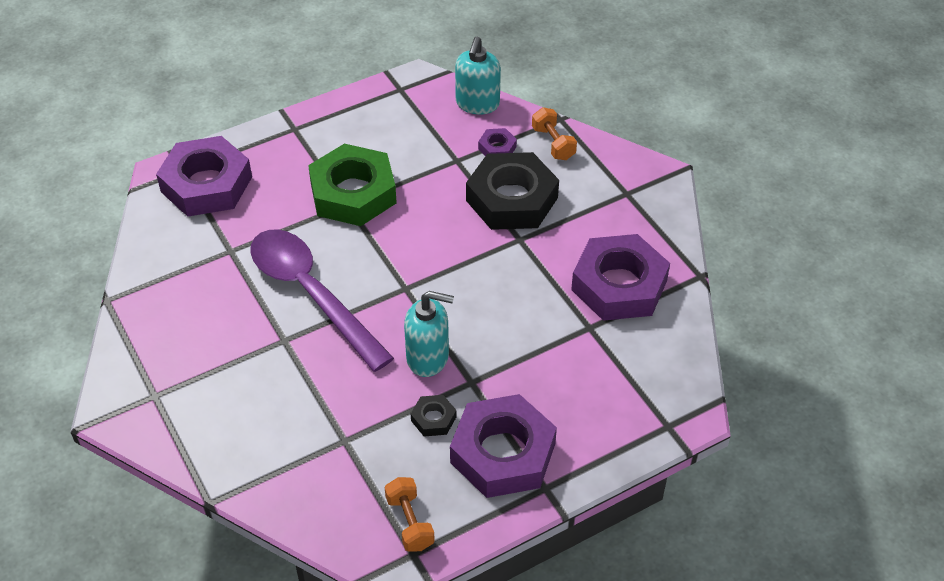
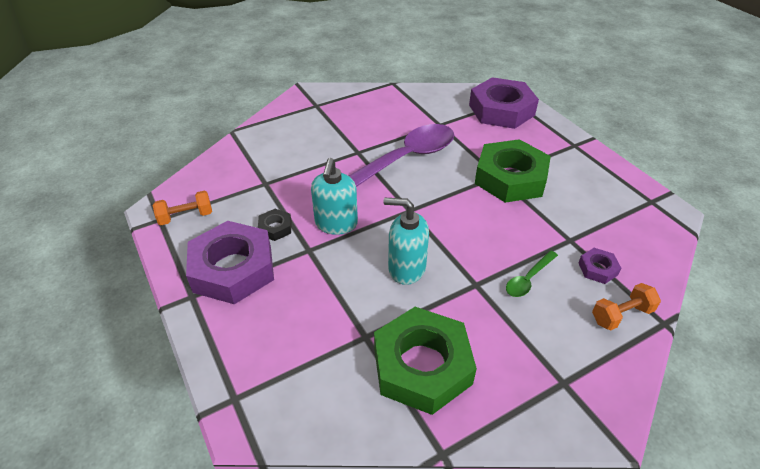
camera: 90 degrees right, 5 degrees down
turquoise soap dispenser [455,37,501,115] -> turquoise soap dispenser moved to [384,198,429,285]
black nut [466,152,559,230] -> green spoon [506,251,558,297]
purple nut [571,234,670,321] -> green nut [374,307,477,415]

